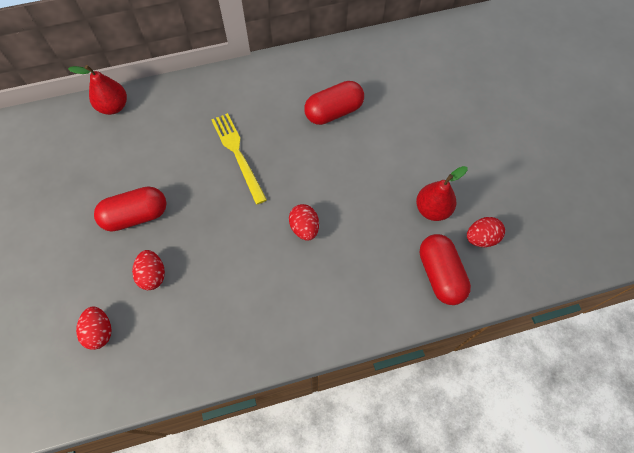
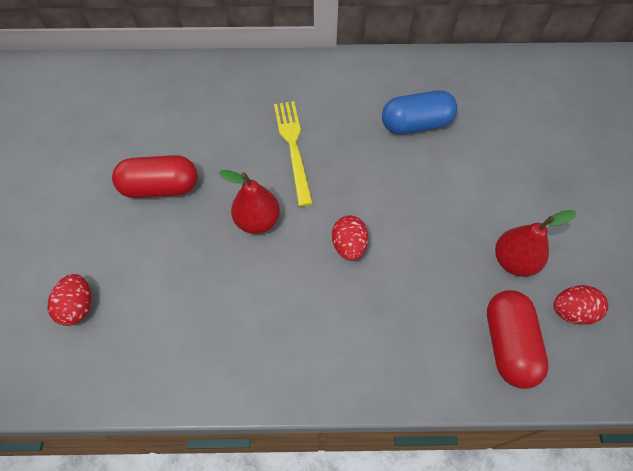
camera: 15 degrees right, 5 degrees down
red pear [68,65,127,115] -> red pear moved to [219,170,280,234]
red egg [132,250,165,290] -> none
red capsule [304,81,364,125] -> blue capsule [382,90,457,134]

